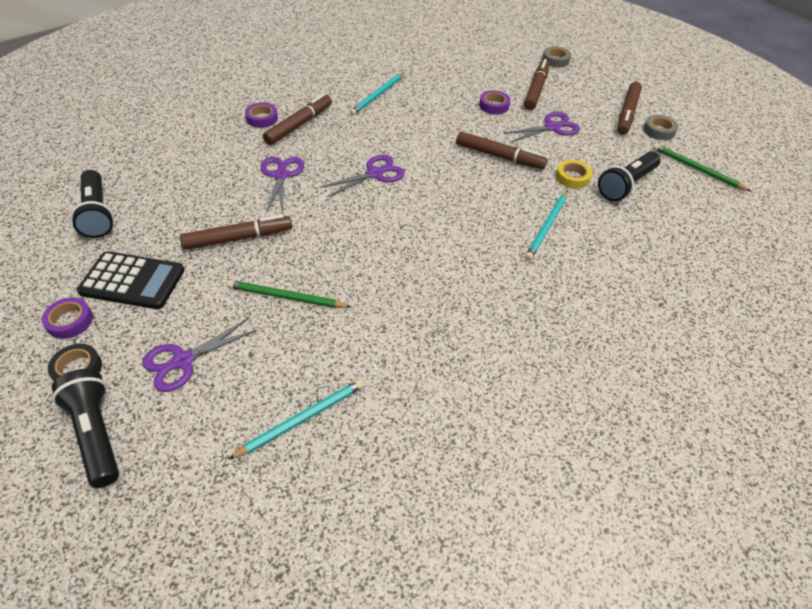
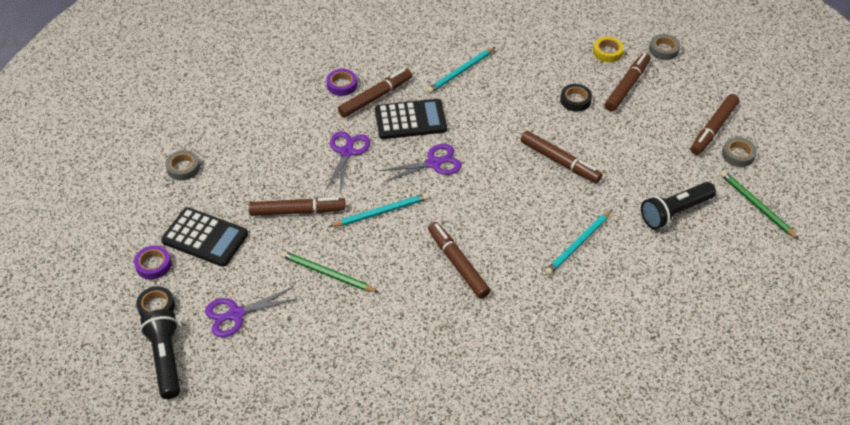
camera: 15 degrees right, 0 degrees up
black flashlight [71,170,114,238] -> grey tape [165,150,200,181]
turquoise pencil [229,379,364,459] -> turquoise pencil moved to [329,193,429,227]
purple tape [479,90,510,114] -> black tape [560,84,592,112]
purple scissors [503,112,580,143] -> none
yellow tape [556,160,592,189] -> yellow tape moved to [593,36,624,63]
none -> black calculator [375,99,447,139]
none -> brown marker [428,222,490,299]

